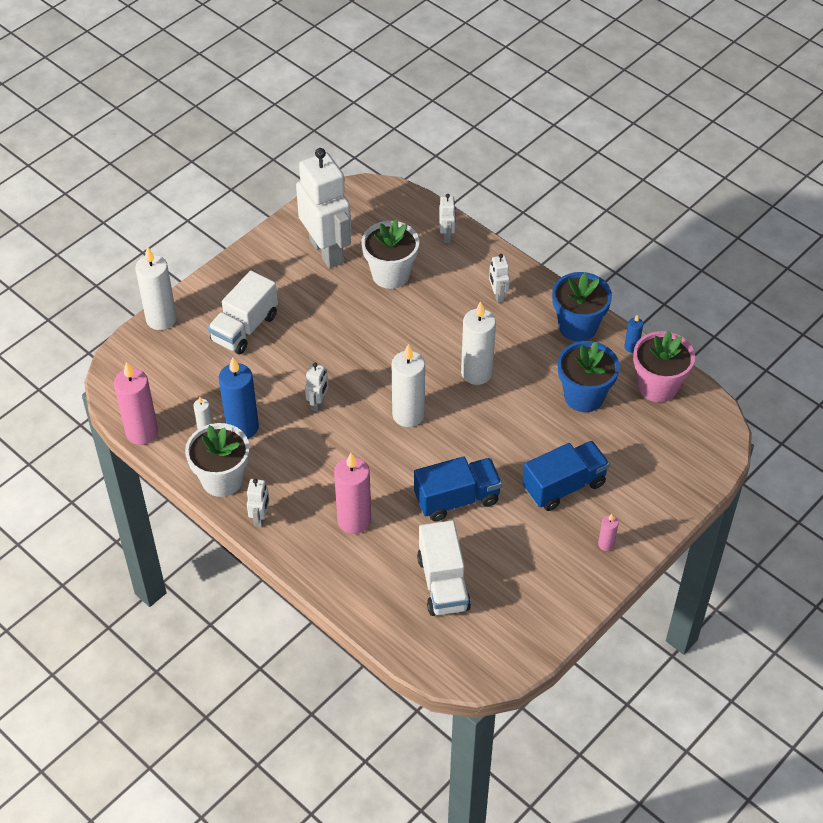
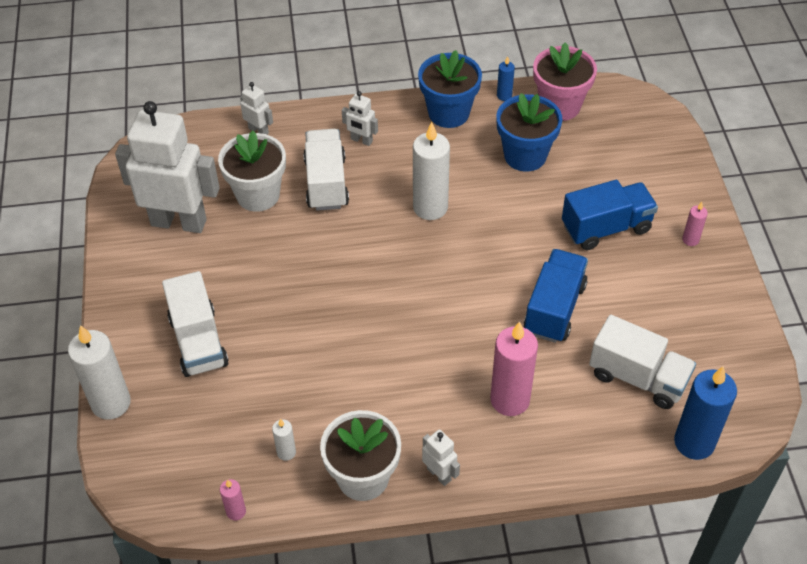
camera: 50 degrees left, 0 degrees up
pink candle [114,362,158,445] -> pink candle [220,479,246,520], size x0.47
blue candle [218,357,259,439] -> blue candle moved to [674,366,737,460]
white robot [305,363,328,412] -> none
white candle [392,344,425,427] -> none
blue truck [522,441,610,511] -> blue truck turned 60 degrees clockwise [562,180,658,250]
none -> white truck [303,129,349,211]

